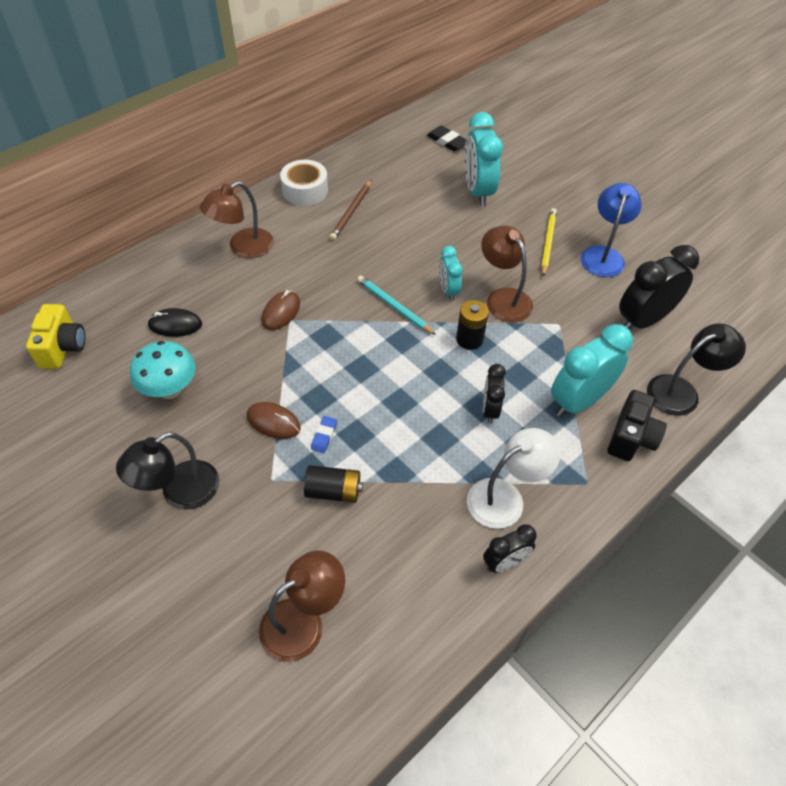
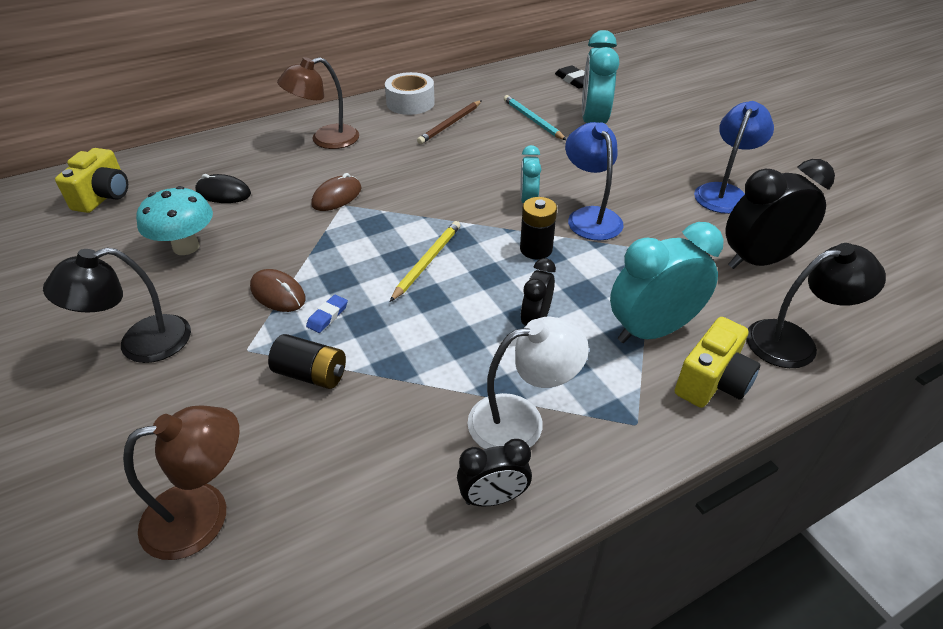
camera: 15 degrees right, 10 degrees down
turquoise pencil [357,276,436,335] -> turquoise pencil moved to [504,95,566,140]
brown lamp [481,226,533,322] -> blue lamp [565,122,624,241]
yellow pencil [541,208,557,277] -> yellow pencil moved to [390,221,460,302]
black camera [608,390,667,461] -> yellow camera [675,317,760,408]

